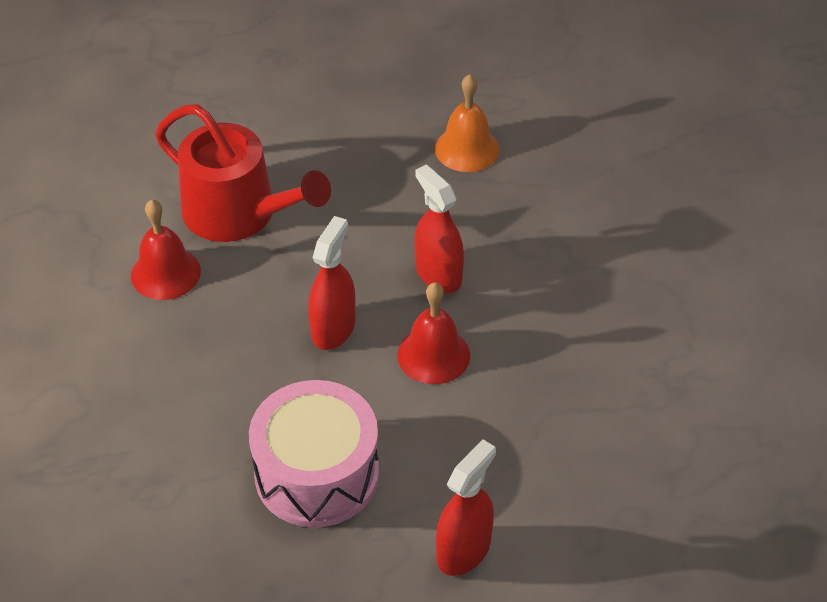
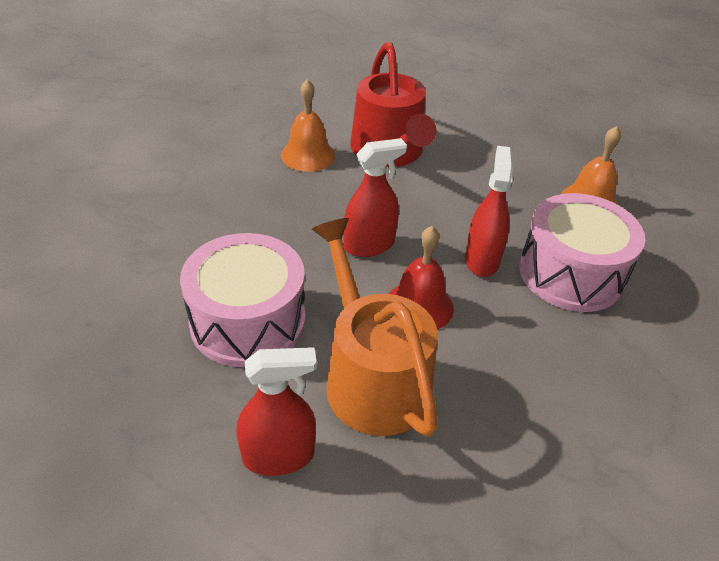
camera: 40 degrees right, 5 degrees down
red bell [131,199,201,300] -> orange bell [281,79,335,172]
none -> orange watering can [312,218,438,437]
none -> pink drum [519,193,645,312]

